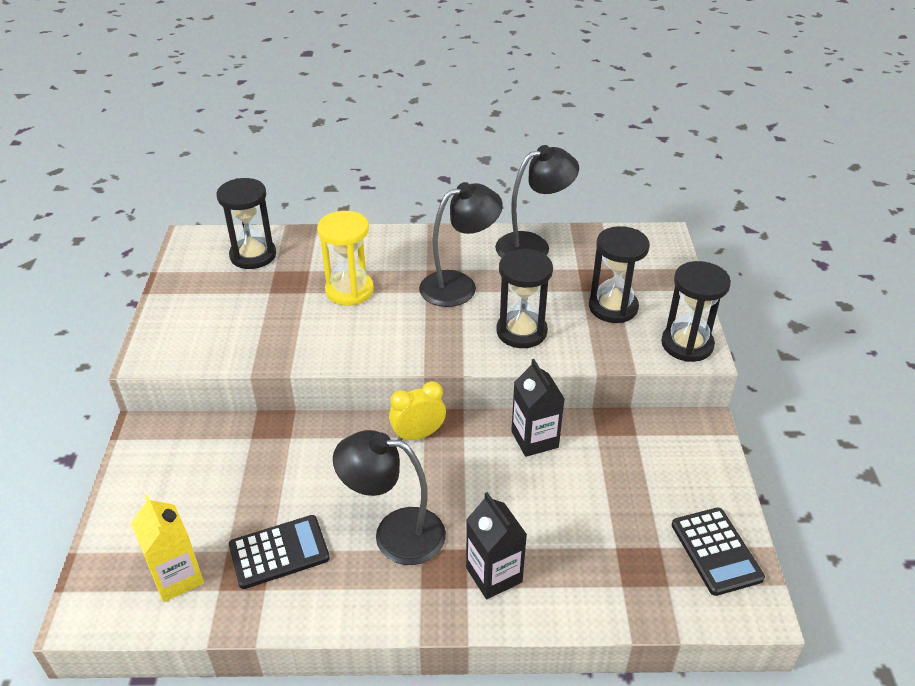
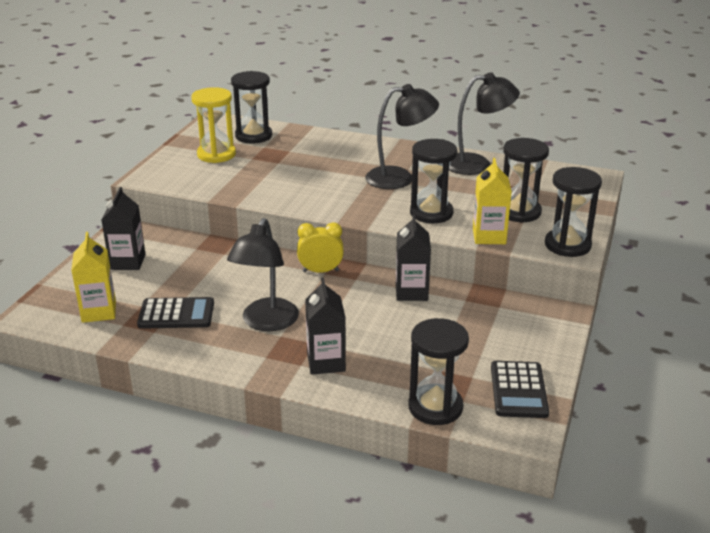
camera: 20 degrees right, 10 degrees down
yellow hourglass [317,211,374,305] -> yellow hourglass moved to [191,87,236,163]
black lamp [333,430,446,565] -> black lamp turned 105 degrees counterclockwise [227,218,299,331]
none -> black carton [101,187,146,270]
none -> black hourglass [408,318,469,425]
none -> yellow carton [473,158,512,244]

